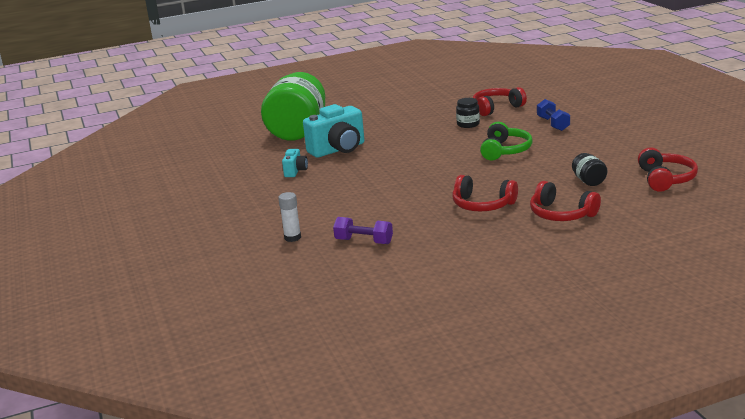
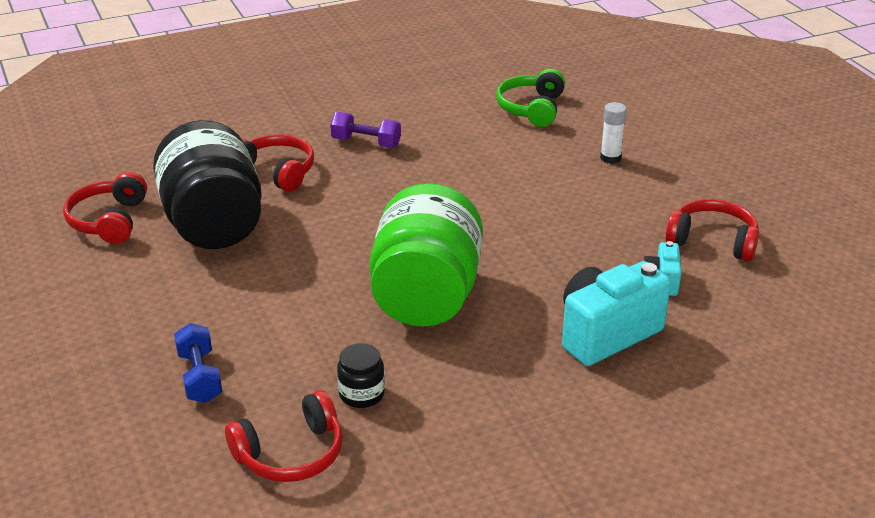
camera: 175 degrees right, 10 degrees up
green jar [261,72,325,141] -> green jar moved to [369,183,483,327]
purple dumbbell [333,217,393,244] -> purple dumbbell moved to [330,112,401,148]
red headphones [452,175,518,211] -> red headphones moved to [665,199,759,261]
green headphones [480,122,532,161] -> green headphones moved to [496,69,565,127]
black jar [572,153,607,186] -> black jar [153,120,262,249], size x2.49

